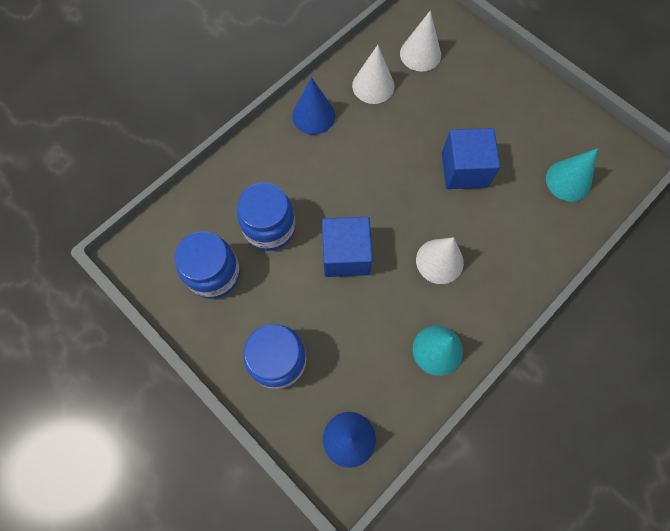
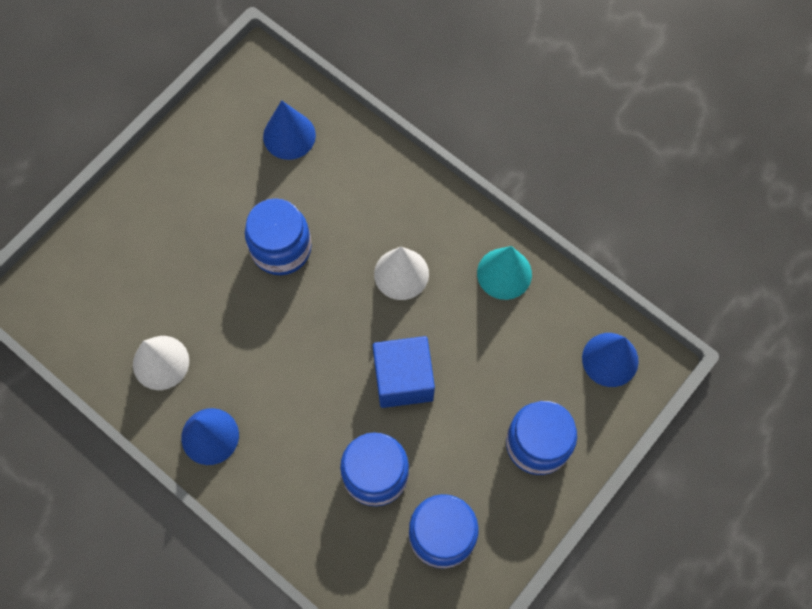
camera: 95 degrees left, 0 degrees up
white cone [400,10,441,72] -> none
blue cube [442,128,500,189] -> blue jar [245,198,312,275]
turquoise cone [546,148,598,201] -> blue cone [263,100,316,160]

